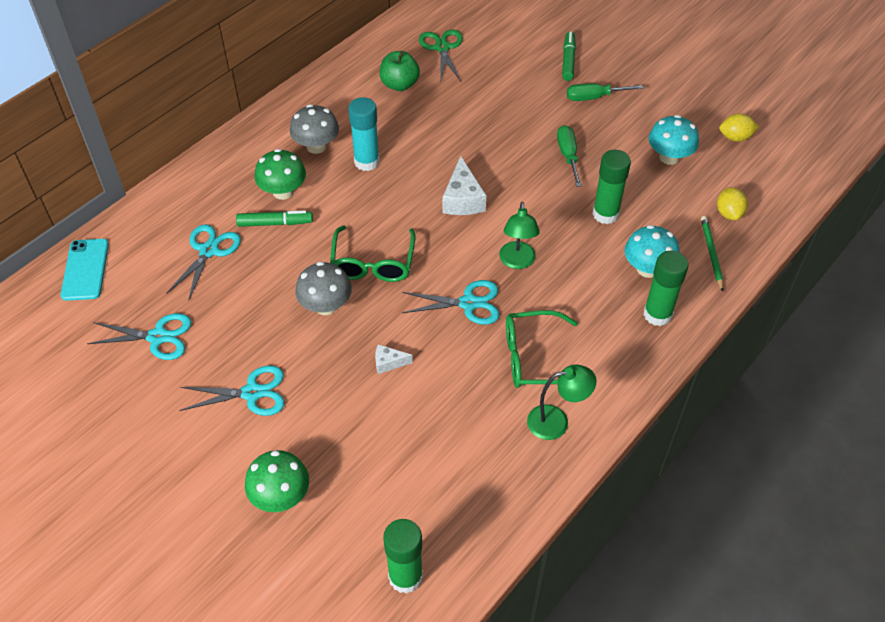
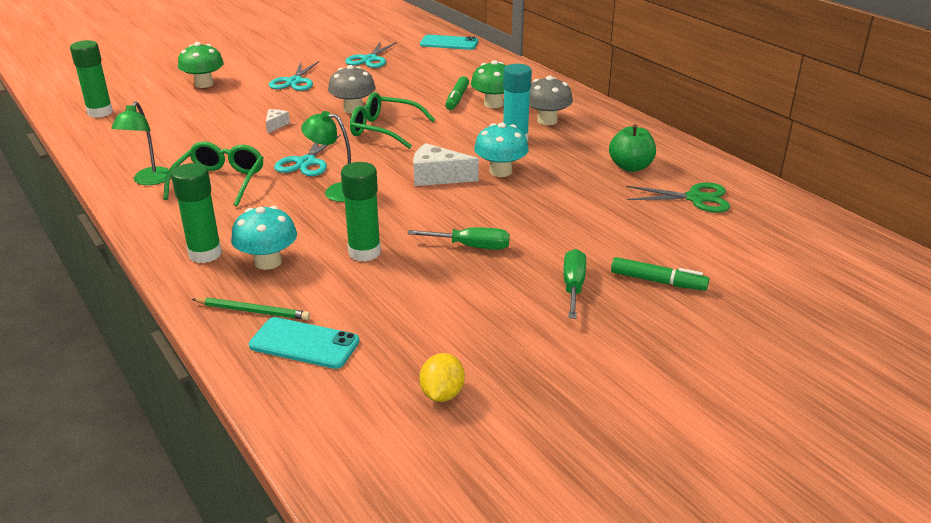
camera: 105 degrees right, 20 degrees down
turquoise scissors [166,224,241,301] -> none
turquoise mushroom [649,115,699,165] -> turquoise mushroom moved to [474,122,529,177]
yellow lemon [717,187,748,220] -> turquoise phone [249,317,360,369]

